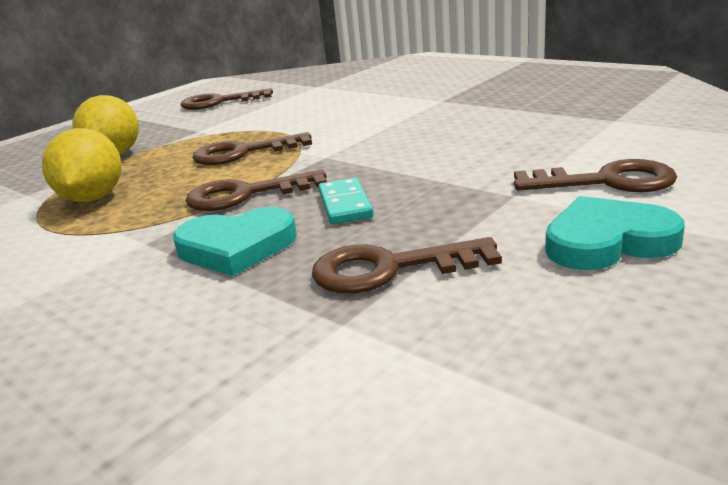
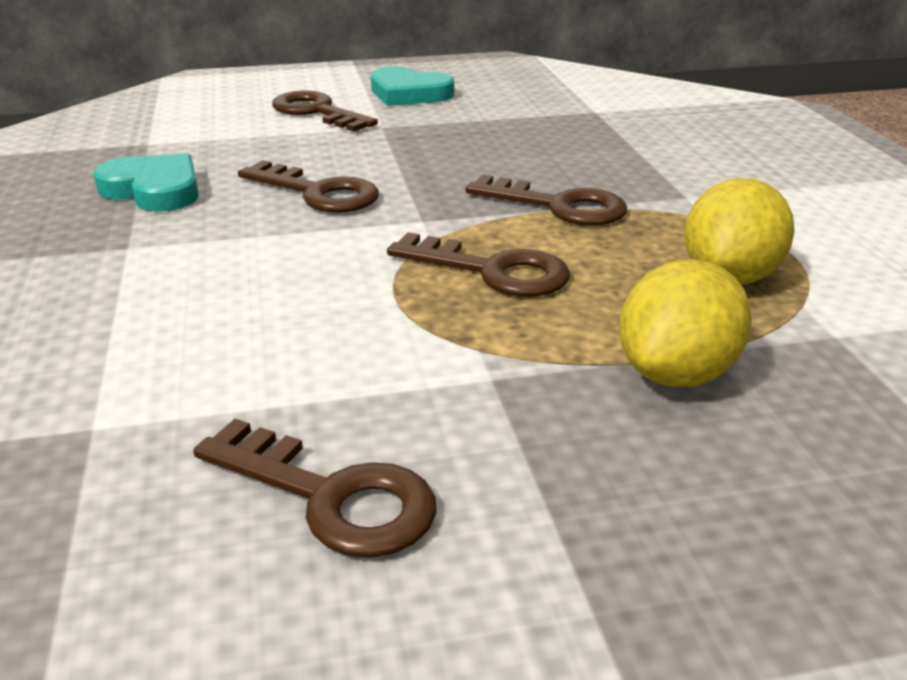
camera: 145 degrees left, 5 degrees up
turquoise heart [173,207,297,276] -> turquoise heart moved to [93,153,199,212]
brown key [312,237,502,293] -> brown key moved to [238,160,379,213]
turquoise domino [319,178,373,224] -> none

